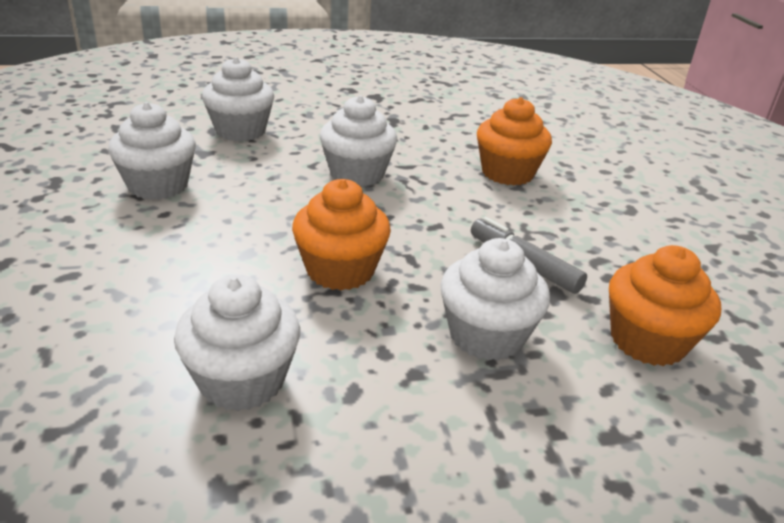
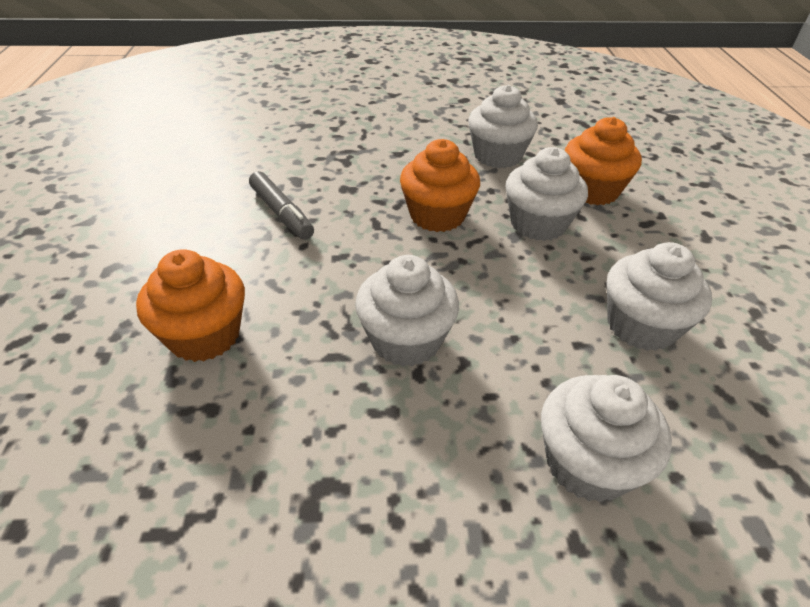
camera: 170 degrees left, 10 degrees up
white cupcake [440,238,550,361] -> white cupcake moved to [506,147,588,241]
orange cupcake [609,245,721,366] -> orange cupcake moved to [565,117,642,205]

